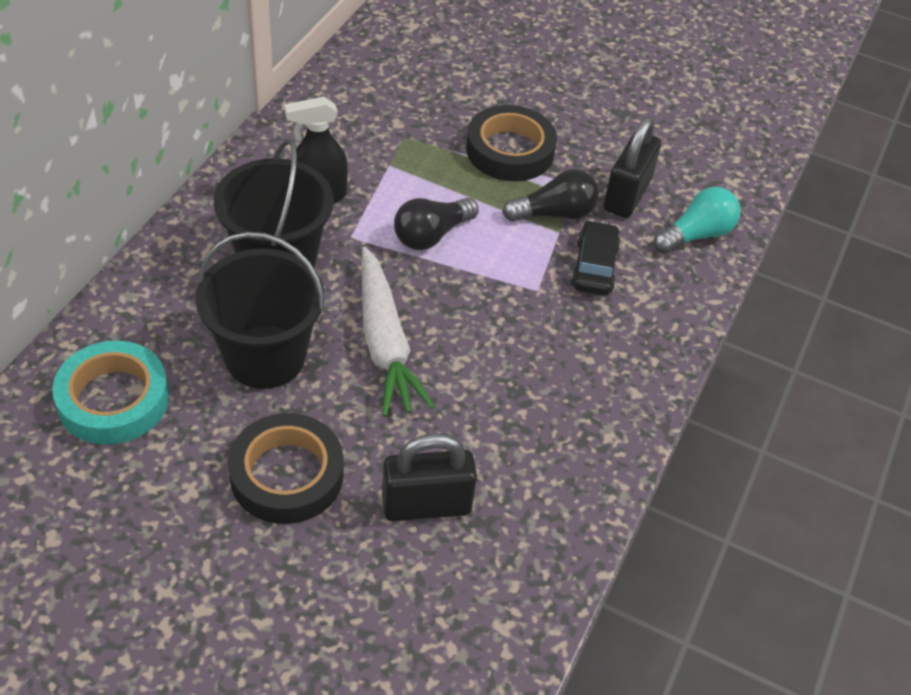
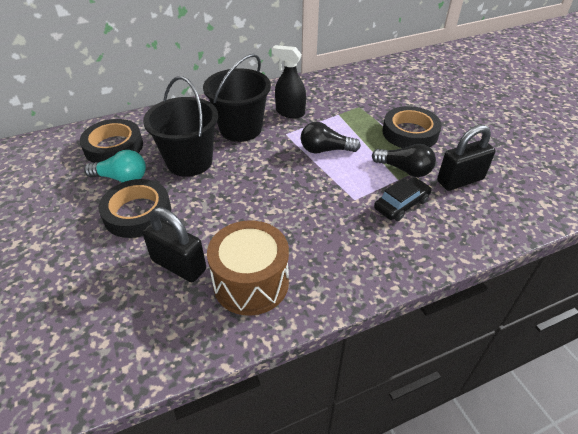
camera: 45 degrees right, 5 degrees down
turquoise tape [52,341,169,445] -> black tape [80,119,143,163]
white carrot [361,247,435,417] -> none
turquoise light bulb [654,187,740,254] -> turquoise light bulb moved to [84,150,146,182]
none -> brown drum [207,220,289,316]

